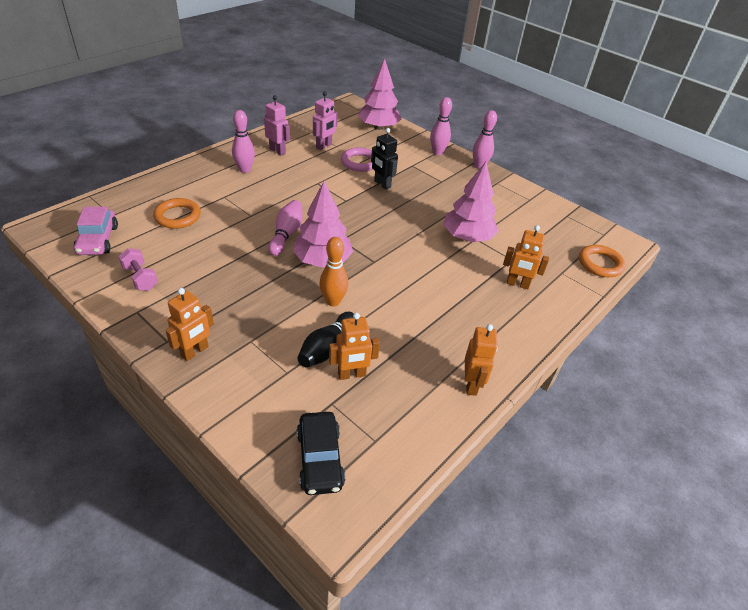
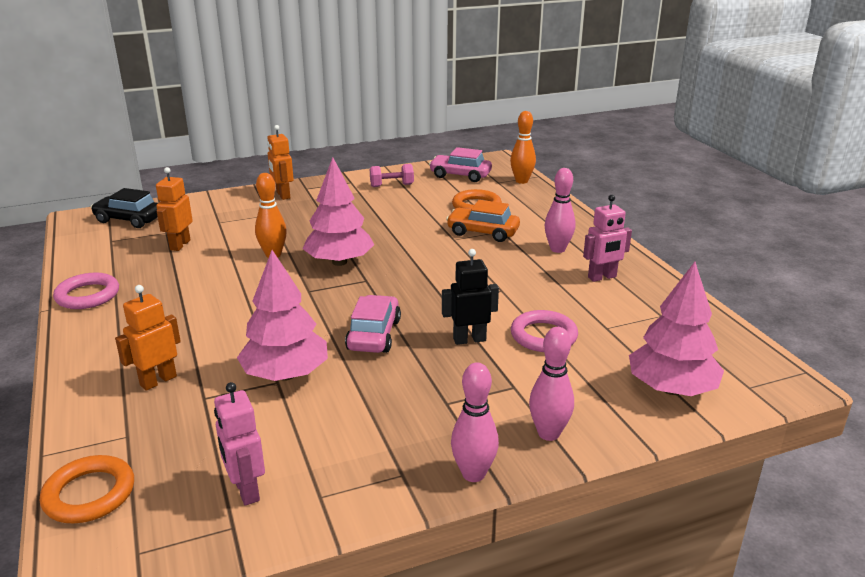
camera: 120 degrees right, 15 degrees down
pink bowling pin [268,200,303,256] -> none
black bowling pin [297,312,353,368] -> none
pink robot [313,91,337,150] -> pink robot moved to [214,382,265,506]
orange robot [465,324,498,396] -> pink ring [53,273,119,309]
none -> pink car [345,295,401,353]
none -> orange car [446,200,520,242]
none -> orange bowling pin [510,111,536,184]

